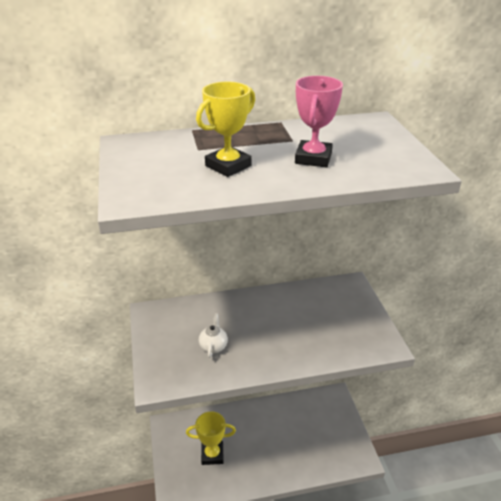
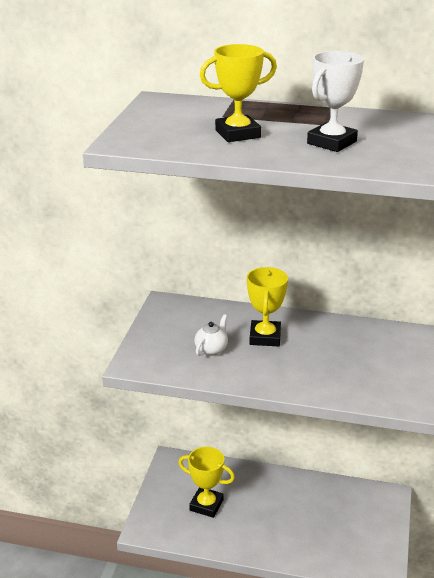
camera: 25 degrees right, 5 degrees down
pink trophy [295,76,343,167] -> white trophy [307,51,364,152]
none -> yellow trophy [247,267,288,347]

